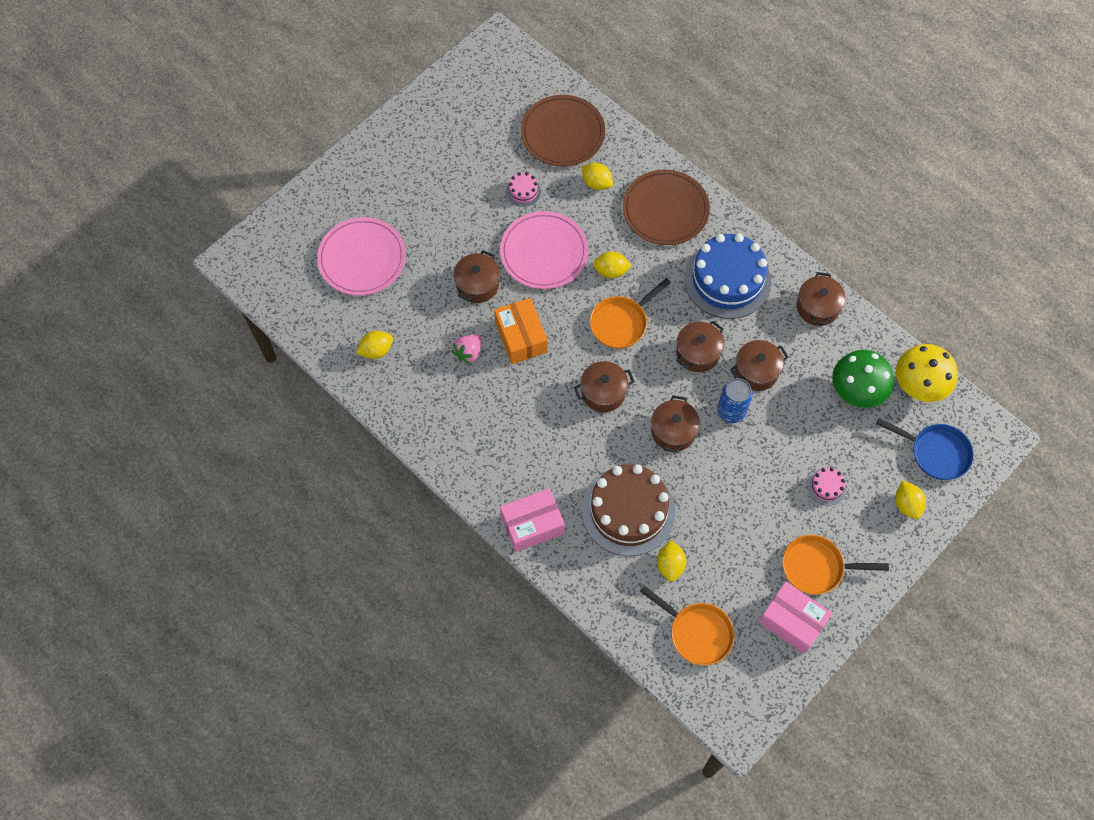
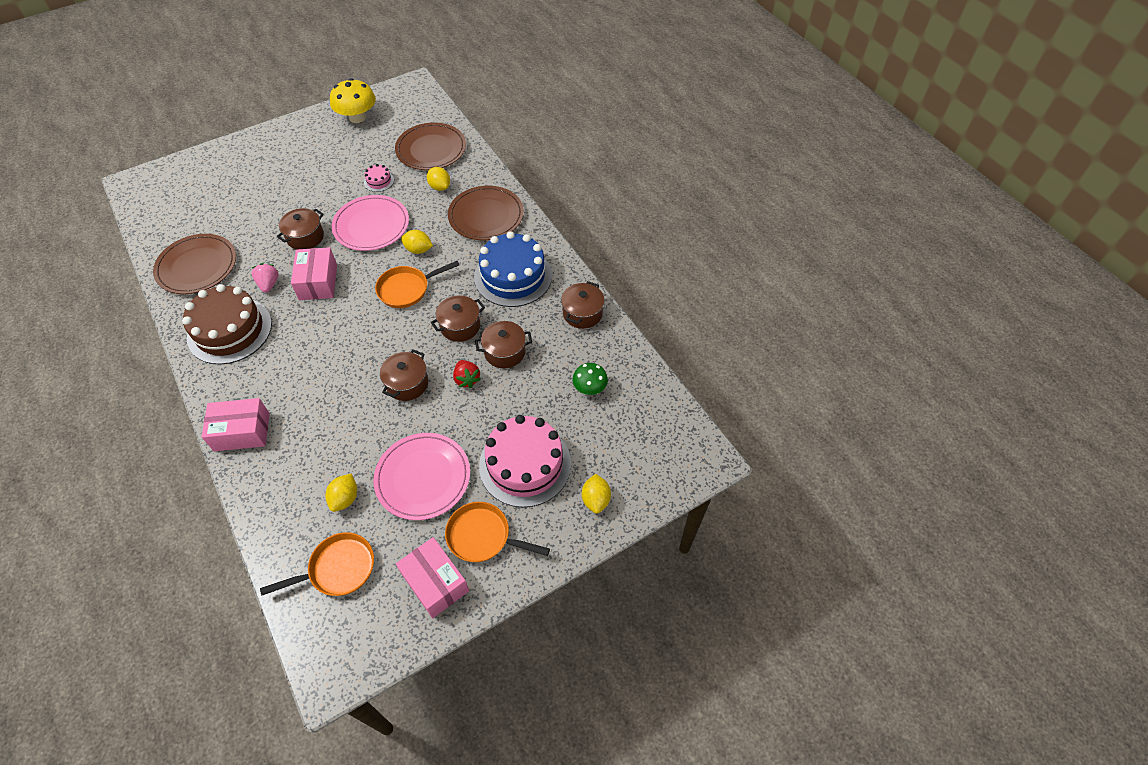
camera: 15 degrees right, 10 degrees down
pink plate [317,217,406,295] -> pink plate moved to [373,433,470,520]
yellow lemon [356,331,393,359] -> brown plate [153,234,236,294]
pink strawberry [452,334,481,364] -> pink strawberry turned 120 degrees clockwise [252,263,279,293]
orange box [494,298,548,364] -> pink box [291,247,337,300]
brown pot [574,361,635,412] -> none
brown cake [582,464,675,556] -> brown cake moved to [182,284,272,364]
orange pan [640,586,735,665] -> orange pan turned 75 degrees counterclockwise [260,532,374,596]
blue can [717,378,753,423] -> red strawberry [453,360,481,388]
pink cake [807,467,846,506] -> pink cake [479,415,571,507], size x2.38
green mushroom [832,350,894,408] -> green mushroom [573,363,608,395], size x0.60
blue pan [876,418,974,480] -> none
yellow mushroom [896,344,958,402] -> yellow mushroom moved to [330,78,376,123]

